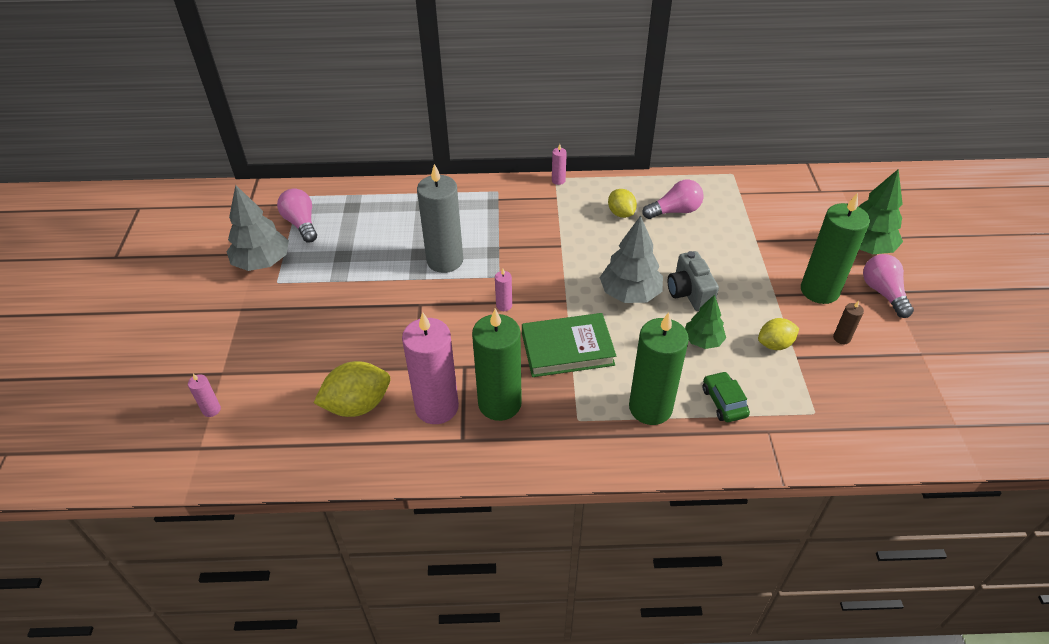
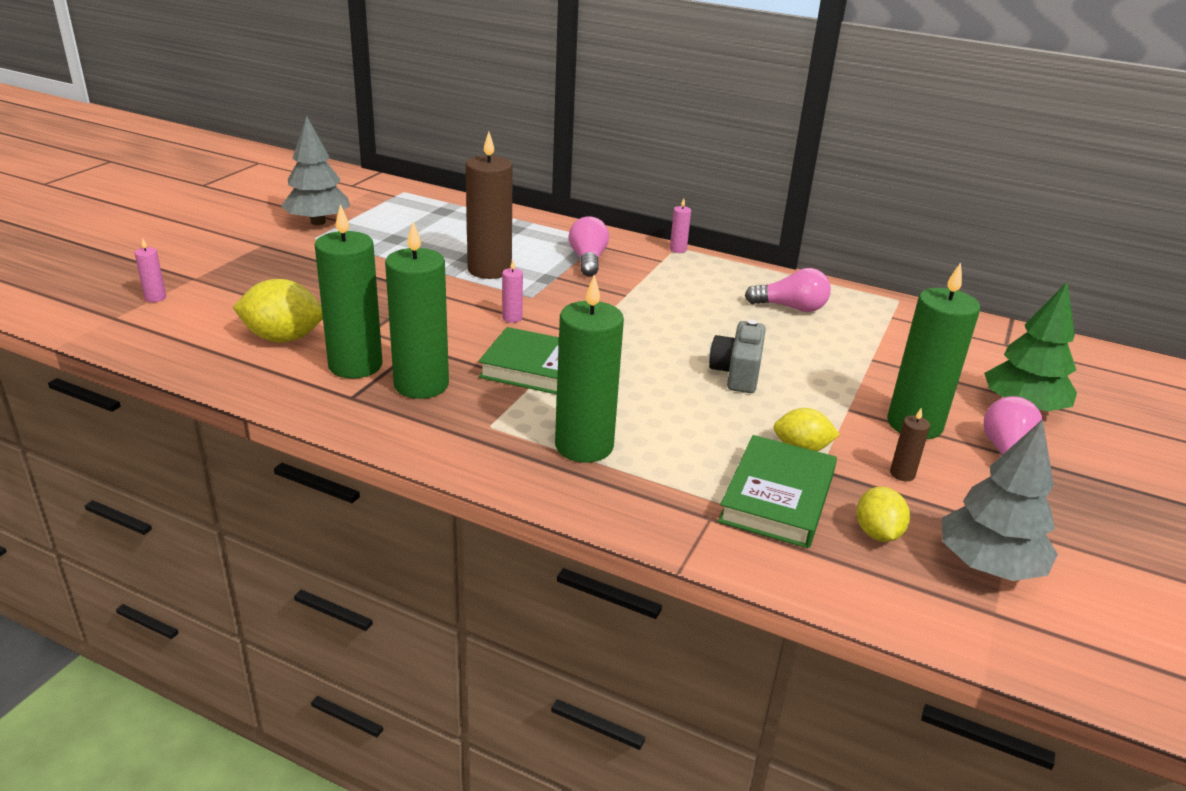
camera: 25 degrees right, 15 degrees down
pink light bulb [277,188,317,243] -> pink light bulb moved to [569,216,609,276]
pink candle [402,312,459,424] -> green candle [315,204,383,378]
grey candle [417,164,463,273] -> brown candle [466,132,513,279]
grey tree [599,216,663,303] -> grey tree moved to [942,419,1058,581]
yellow lemon [608,189,637,218] -> yellow lemon moved to [856,487,910,542]
green tree [685,295,726,349] -> none
green car [702,371,750,422] -> none
none -> green book [718,435,837,549]

